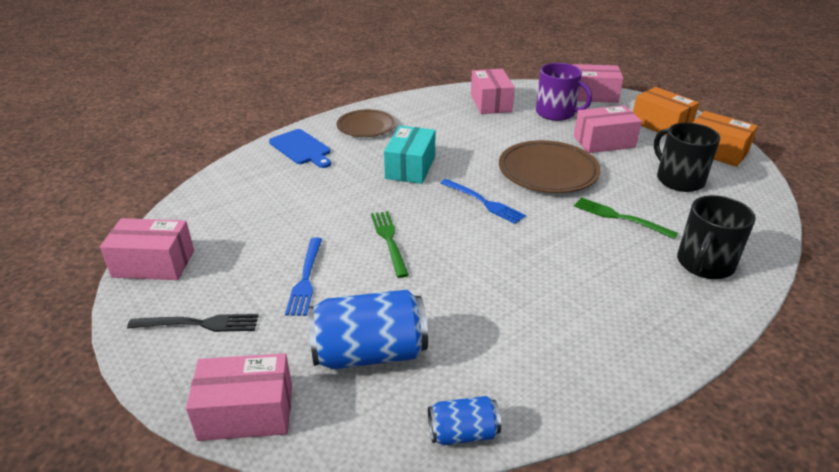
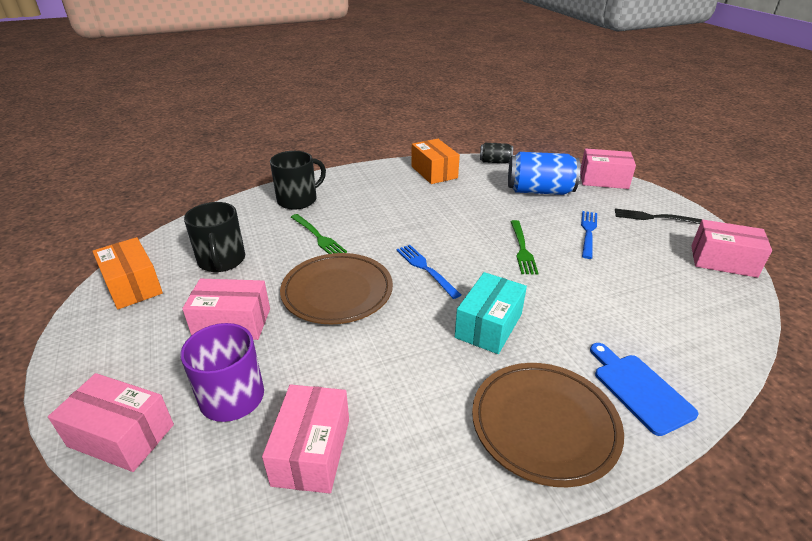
camera: 165 degrees left, 0 degrees up
brown plate [337,109,396,137] -> brown plate [472,363,624,487], size x1.50
blue can [428,396,501,445] -> black can [480,143,513,164]
orange box [633,87,699,136] -> orange box moved to [411,139,460,184]

